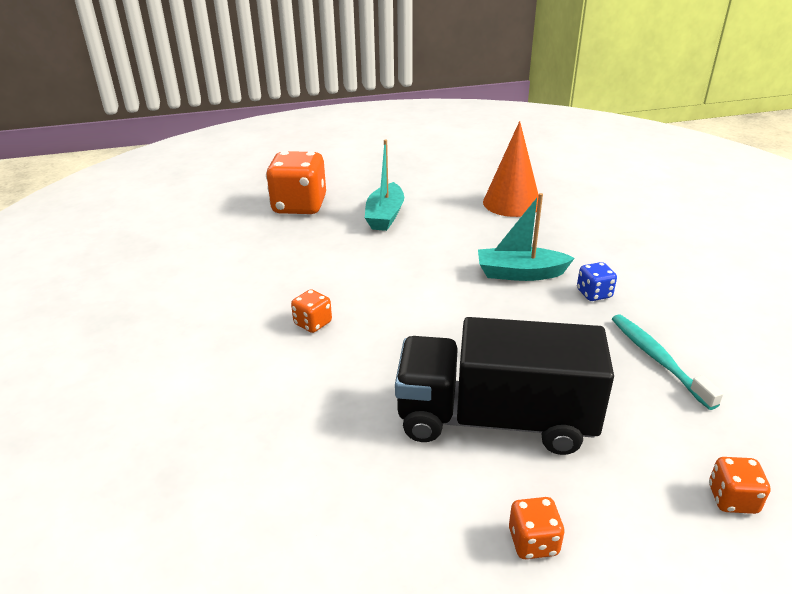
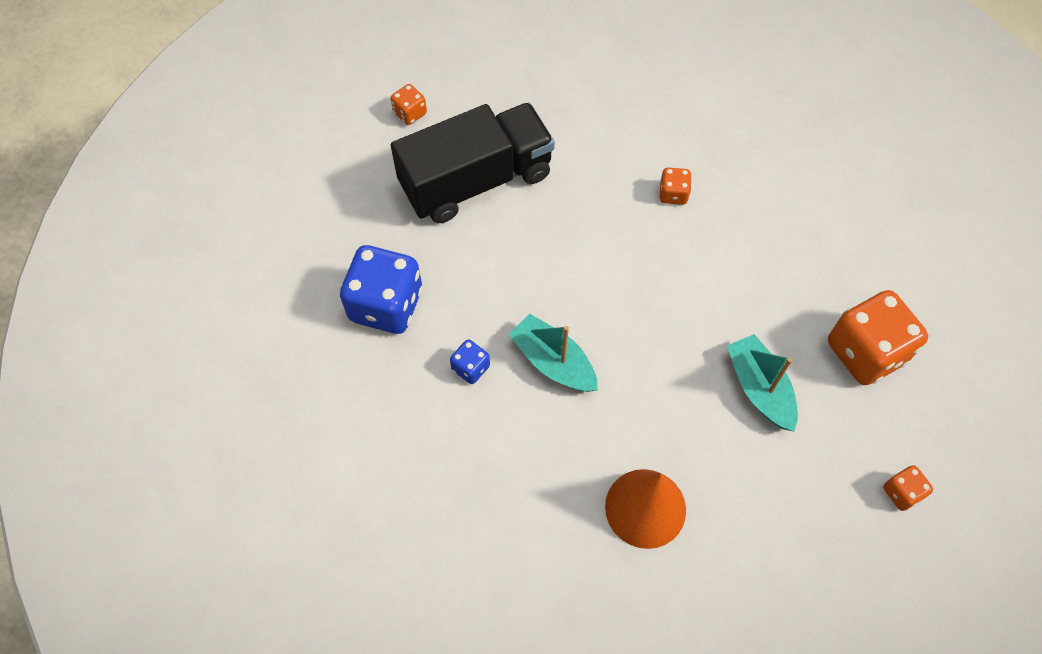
camera: 145 degrees right, 30 degrees up
turquoise boat [478,193,575,281] -> turquoise boat turned 105 degrees counterclockwise [508,314,598,392]
turquoise toothbrush [612,314,723,410] -> blue dice [340,245,423,334]
orange dice [709,457,770,514] -> orange dice moved to [883,465,933,511]

